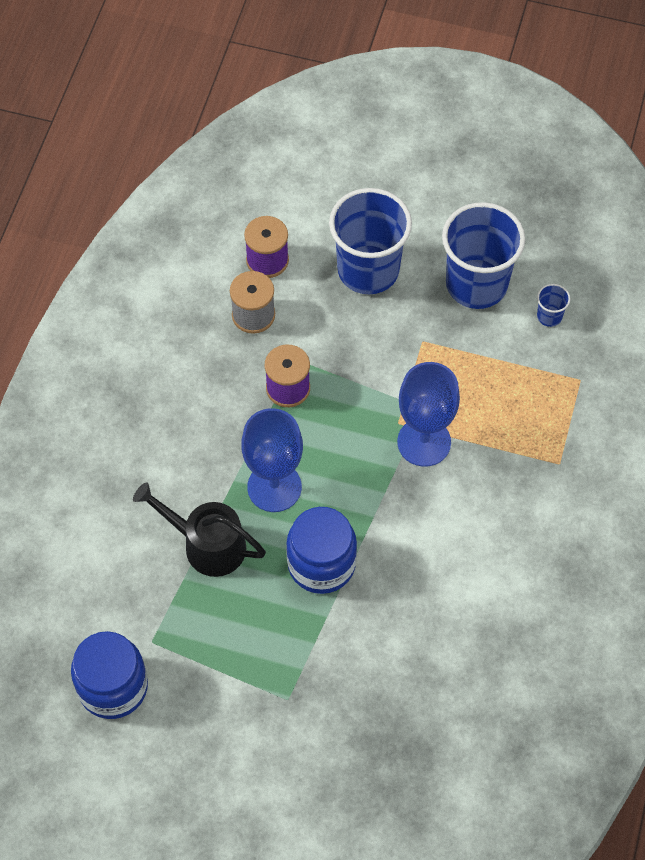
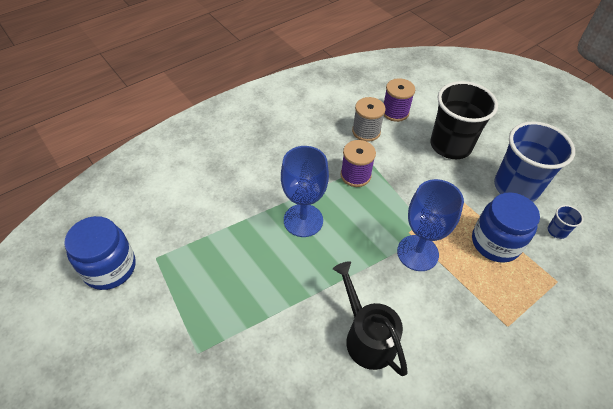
camera: 35 degrees right, 10 degrees down
black watering can [133,482,266,577] -> black watering can moved to [333,261,408,376]
blue jar [286,507,357,594] -> blue jar moved to [472,192,540,263]
blue cup [329,188,412,294] -> black cup [430,81,498,159]

